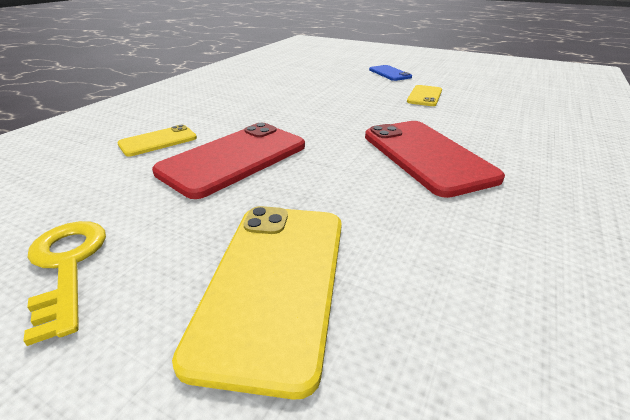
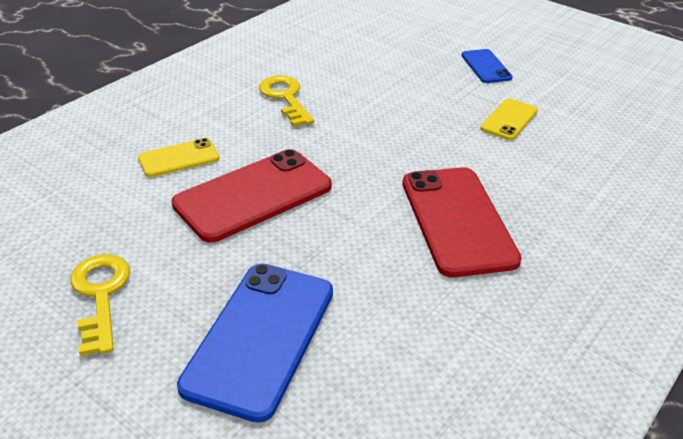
camera: 10 degrees right, 5 degrees up
yellow phone [172,206,342,400] -> blue phone [177,263,333,423]
none -> yellow key [259,75,314,127]

